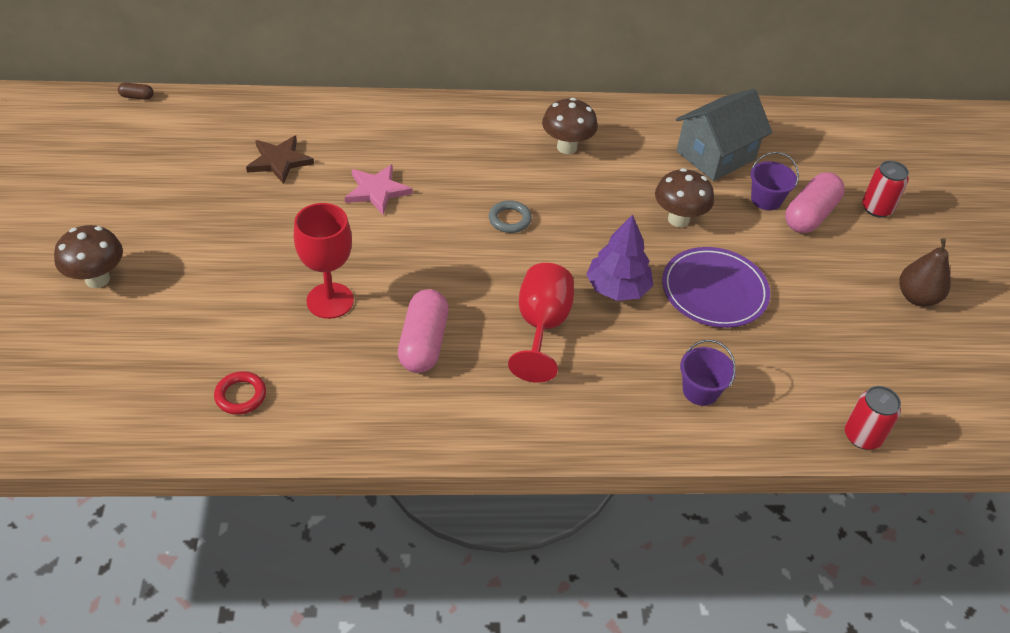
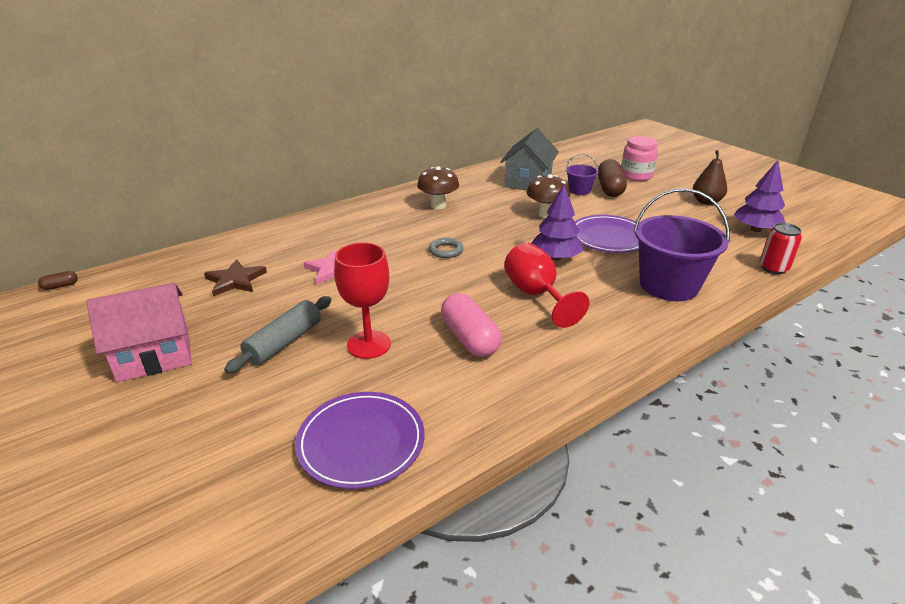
camera: 30 degrees left, 15 degrees down
brown mushroom [54,225,123,288] -> none
red ring [214,371,266,415] -> purple plate [295,392,424,489]
purple bucket [680,340,736,406] -> purple bucket [633,188,730,301], size x2.02
pink capsule [785,172,845,233] -> brown capsule [598,159,627,197]
red can [862,161,909,217] -> pink jar [621,136,658,181]
none -> pink house [86,283,192,382]
none -> grey rolling pin [224,296,332,373]
none -> purple tree [734,160,786,232]

